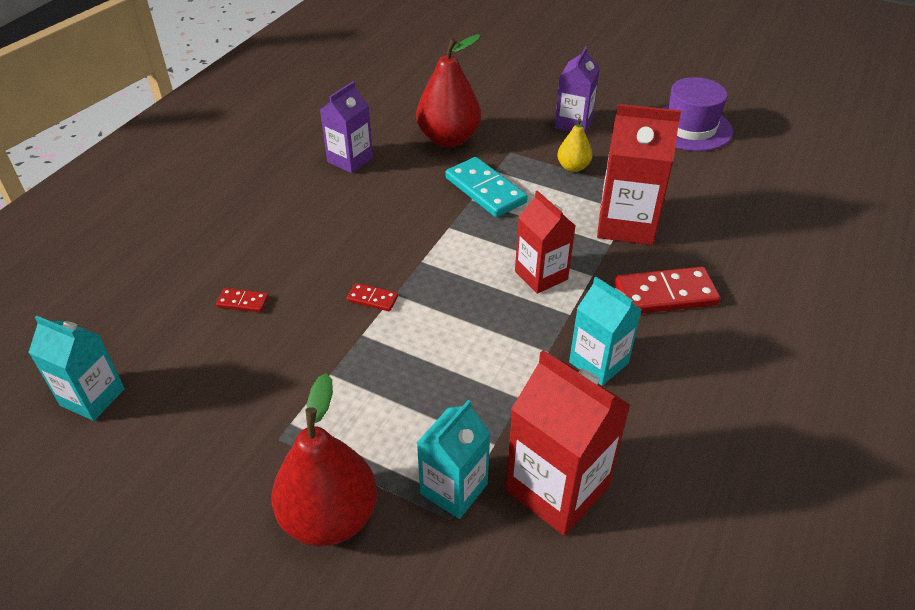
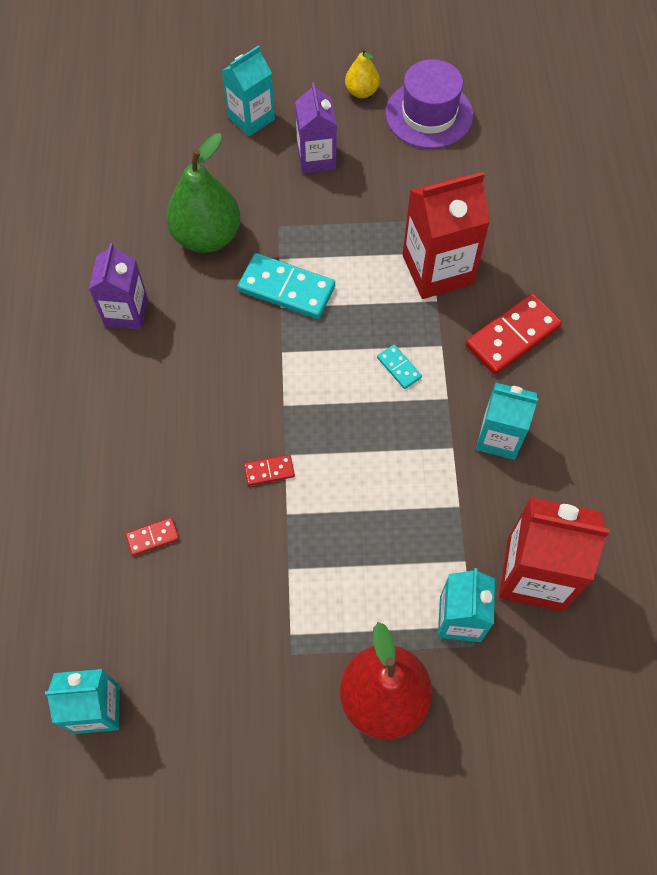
camera: 30 degrees left, 20 degrees up
red pear [416,34,481,147] -> green pear [166,133,241,253]
red carton [515,190,576,294] -> turquoise domino [377,344,422,389]
yellow pear [557,118,592,172] -> yellow pear moved to [345,48,380,98]
none -> turquoise carton [222,45,275,136]

